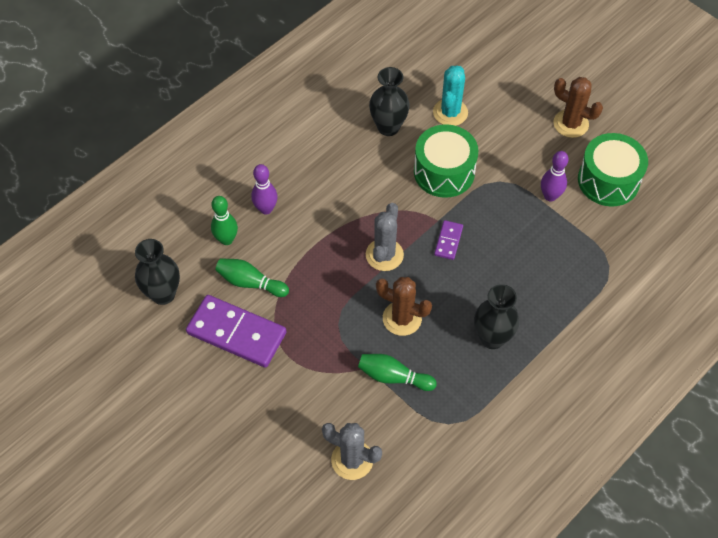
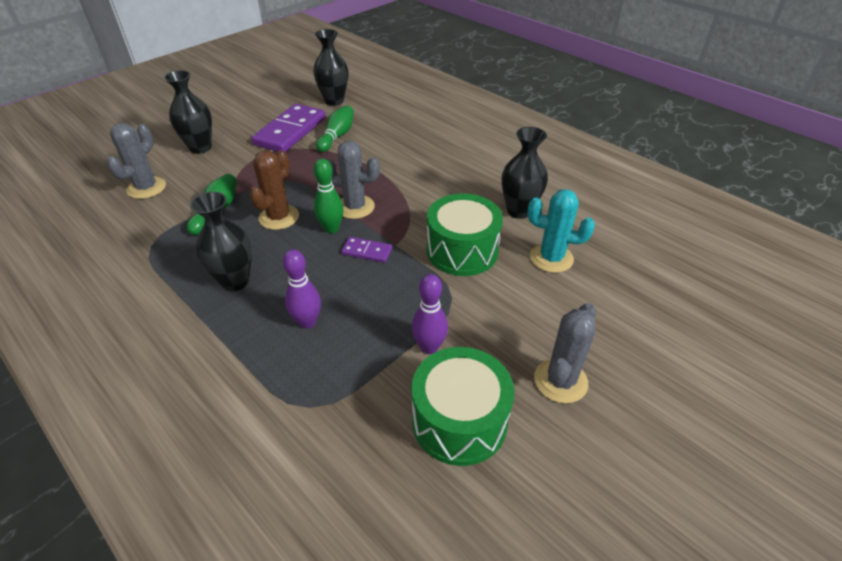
camera: 90 degrees right, 15 degrees down
green bowling pin [211,196,238,245] -> green bowling pin moved to [314,159,344,233]
purple bowling pin [251,164,278,215] -> purple bowling pin moved to [283,249,321,329]
brown cactus [553,77,603,138] -> grey cactus [534,303,596,403]
none -> black vase [164,70,212,154]

